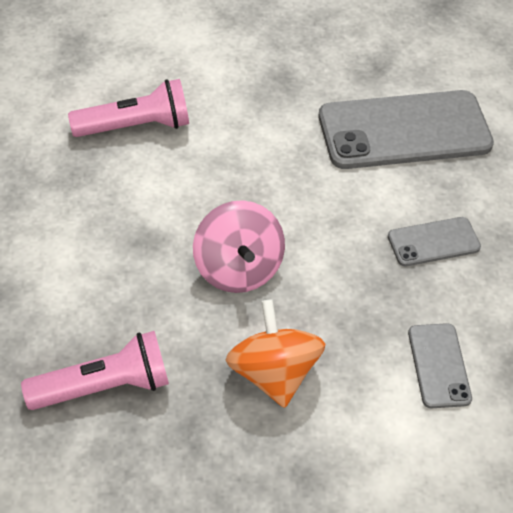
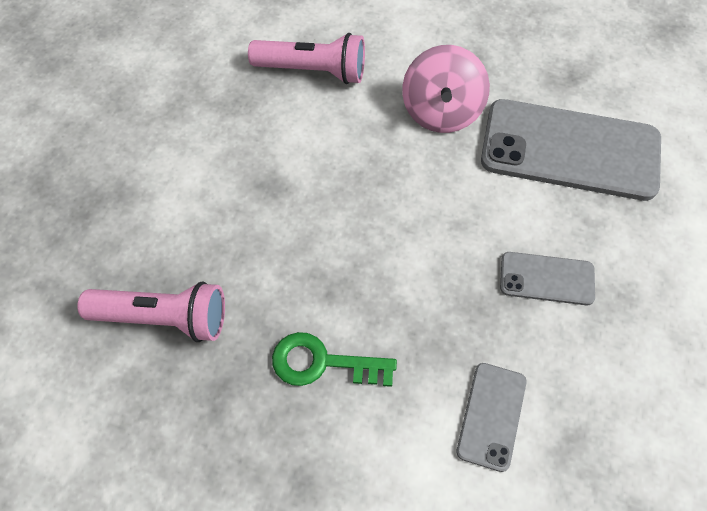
camera: 25 degrees right, 10 degrees up
pink spinning top [193,200,285,293] -> pink spinning top moved to [402,45,490,133]
orange spinning top [226,299,326,408] -> green key [272,332,397,387]

